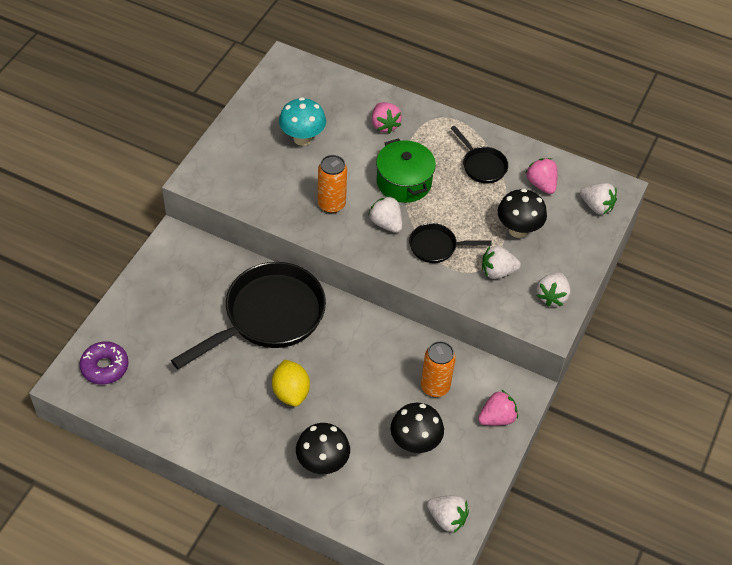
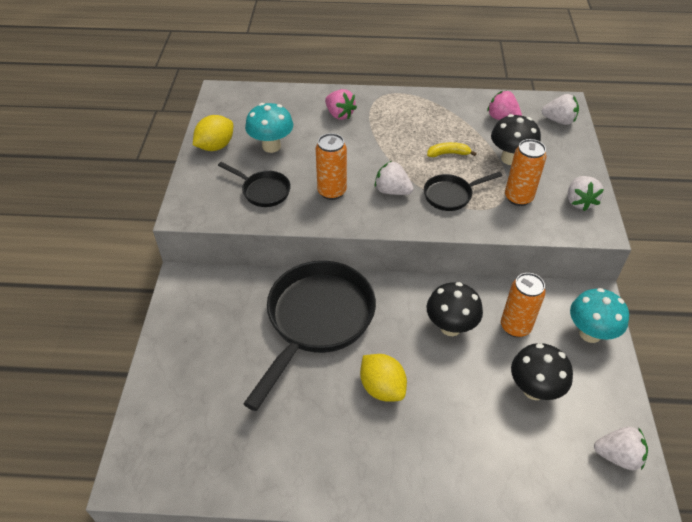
camera: 20 degrees left, 5 degrees down
purple donut [80,341,129,385] -> none
black mushroom [296,423,350,474] -> black mushroom moved to [426,282,483,336]
green pot [376,138,436,203] -> none
black pan [451,126,508,183] -> black pan moved to [218,162,291,207]
pink strawberry [478,390,518,426] -> turquoise mushroom [570,288,629,343]
white strawberry [482,246,521,279] -> orange can [505,139,547,206]
none -> yellow lemon [193,115,233,151]
none -> yellow banana [427,142,477,157]

